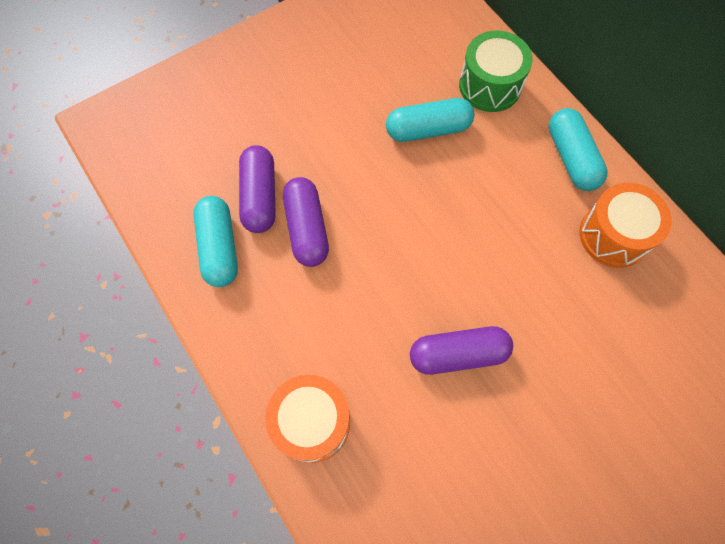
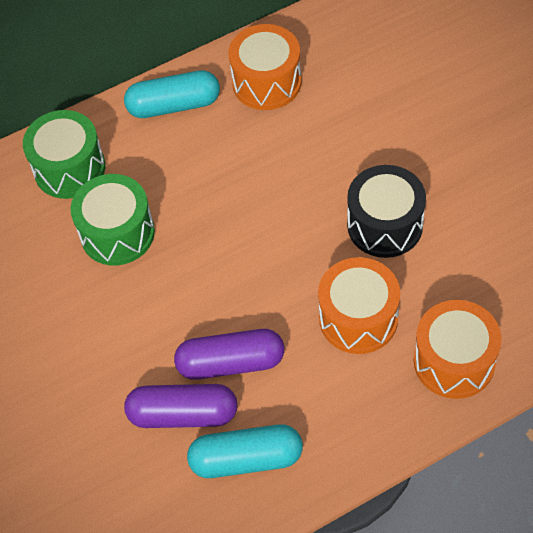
camera: 80 degrees left, 10 degrees down
turquoise capsule [386,98,475,142] -> green drum [70,174,155,265]
purple capsule [410,326,513,375] -> black drum [347,165,426,258]
none -> orange drum [318,257,400,354]

